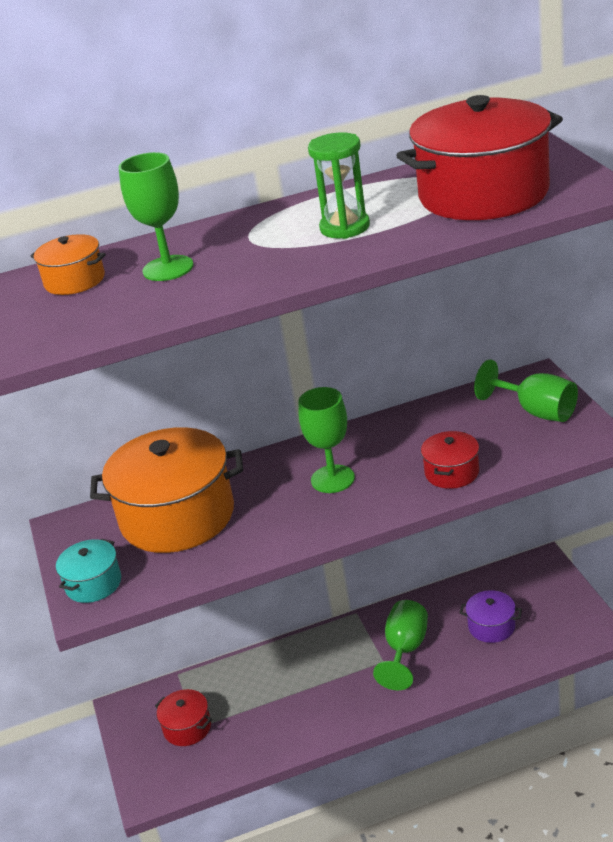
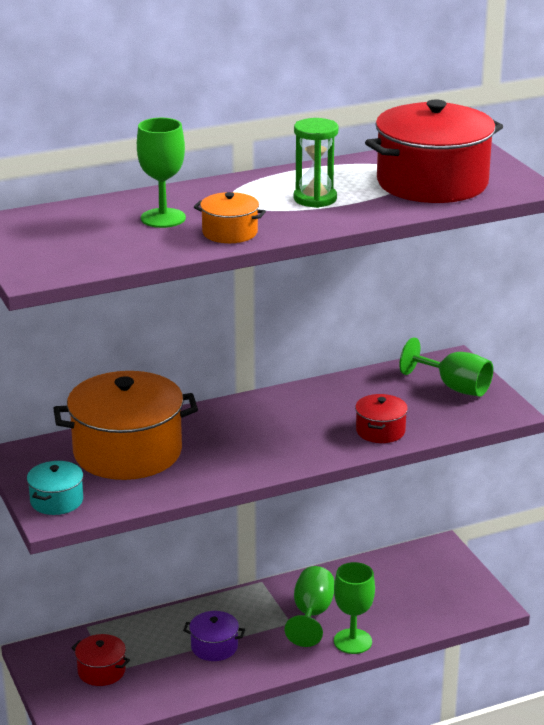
camera: 10 degrees left, 5 degrees down
orange pot [30,234,106,295] -> orange pot moved to [194,192,266,243]
green goblet [298,387,355,493] -> green goblet moved to [334,562,375,654]
purple pot [460,590,522,643] -> purple pot moved to [183,611,245,661]

